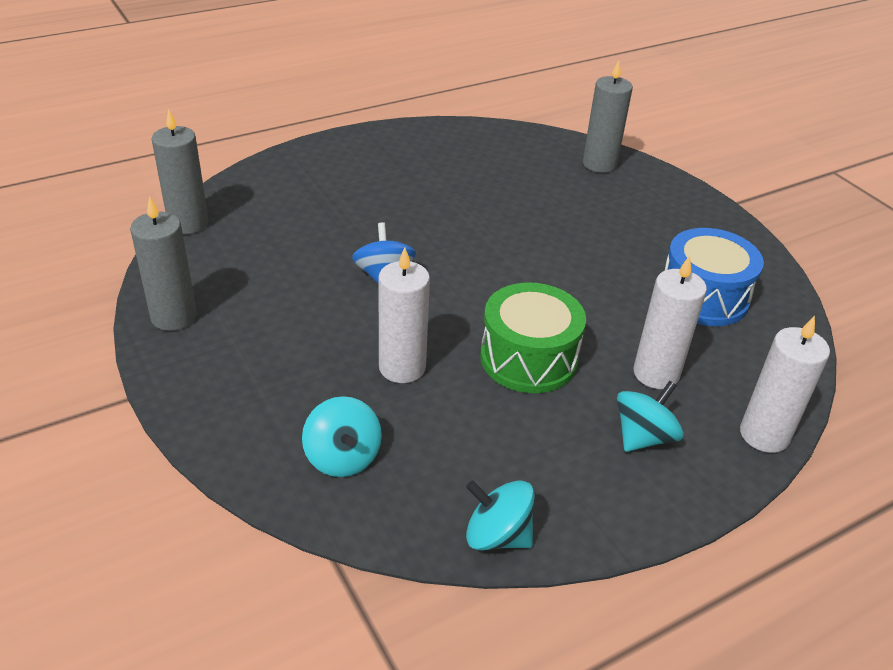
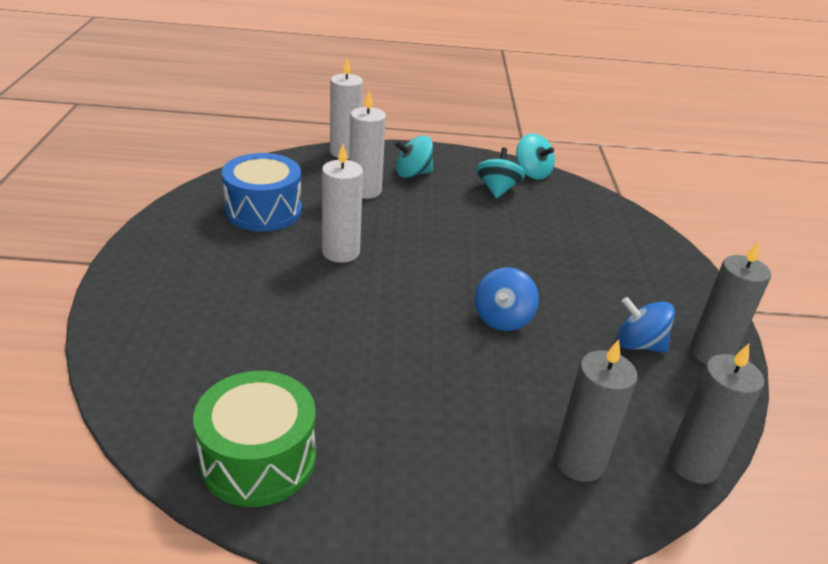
camera: 150 degrees left, 5 degrees down
turquoise spinning top [302,396,382,477] -> turquoise spinning top moved to [476,148,525,198]
white candle [378,248,430,383] -> white candle moved to [322,144,363,263]
green drum [480,282,586,393] -> green drum moved to [193,371,316,507]
grey candle [583,60,633,173] -> grey candle moved to [554,339,637,482]
none -> blue spinning top [617,297,675,353]

